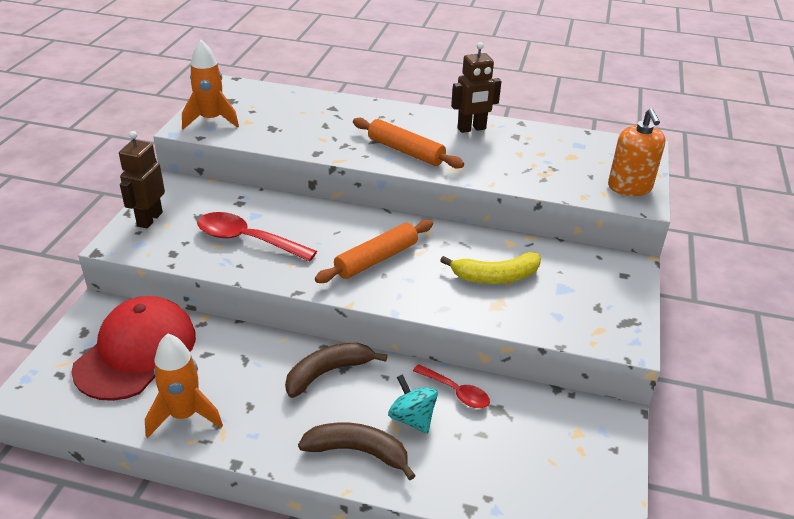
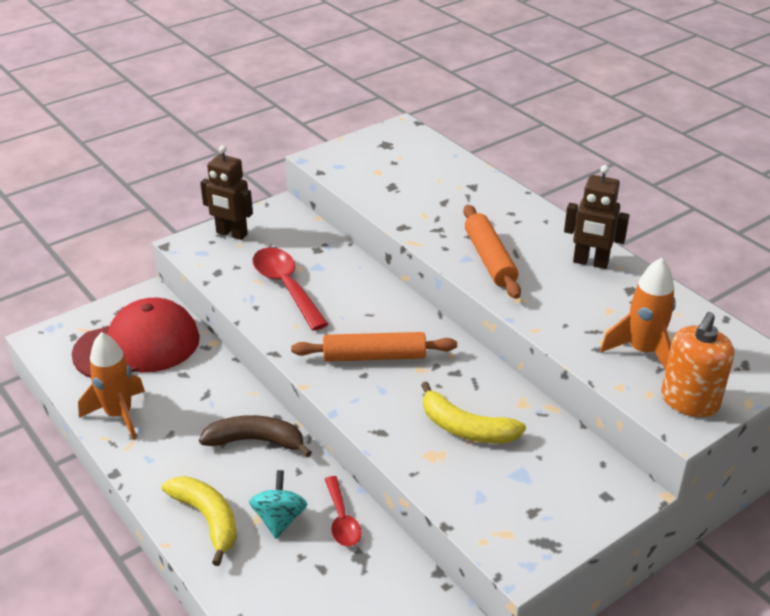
camera: 40 degrees right, 0 degrees up
brown robot [119,131,165,229] -> brown robot turned 120 degrees counterclockwise [200,145,253,240]
orange rocket [182,40,239,130] -> orange rocket moved to [600,258,676,370]
brown banana [298,423,416,480] -> yellow banana [161,476,237,566]

